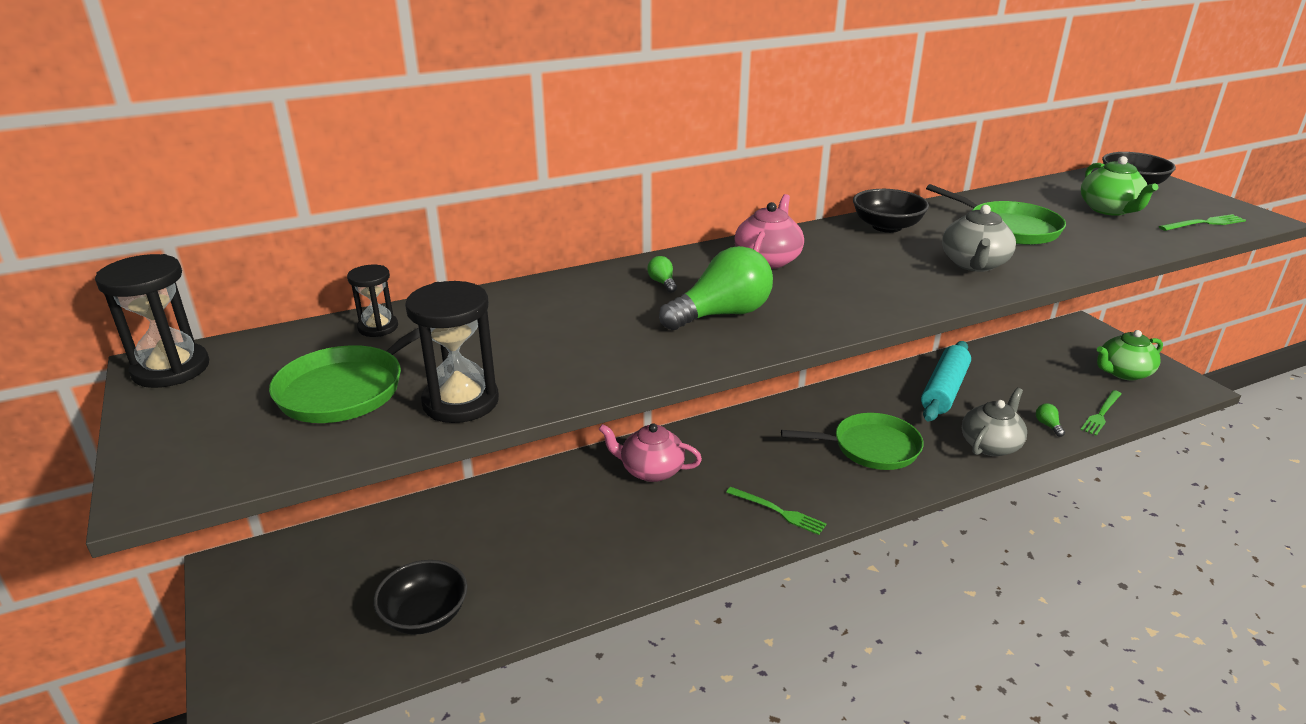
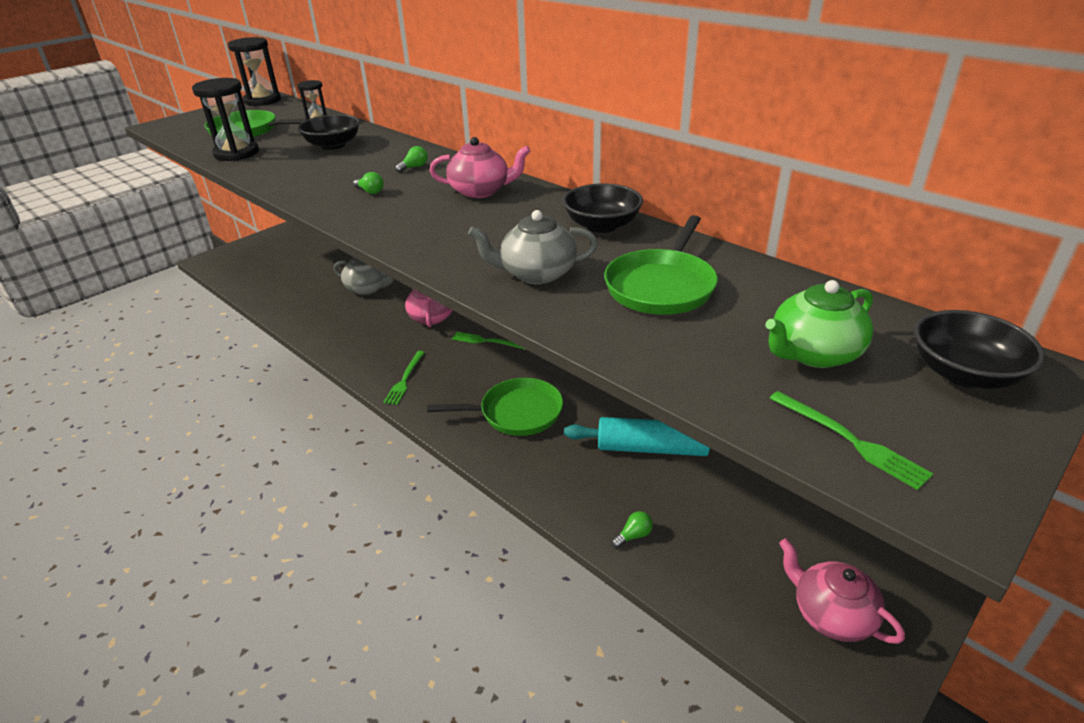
camera: 70 degrees right, 5 degrees up
black bowl [373,560,467,635] -> black bowl moved to [298,114,360,150]
green light bulb [659,246,773,330] -> green light bulb [353,172,384,194], size x0.41
green pan [781,413,924,470] -> green pan turned 75 degrees counterclockwise [427,378,563,436]
grey teapot [962,388,1027,456] -> grey teapot moved to [334,257,395,295]
green fork [1080,390,1121,436] -> green fork moved to [452,332,526,350]
green teapot [1097,330,1163,381] -> pink teapot [779,538,905,644]

